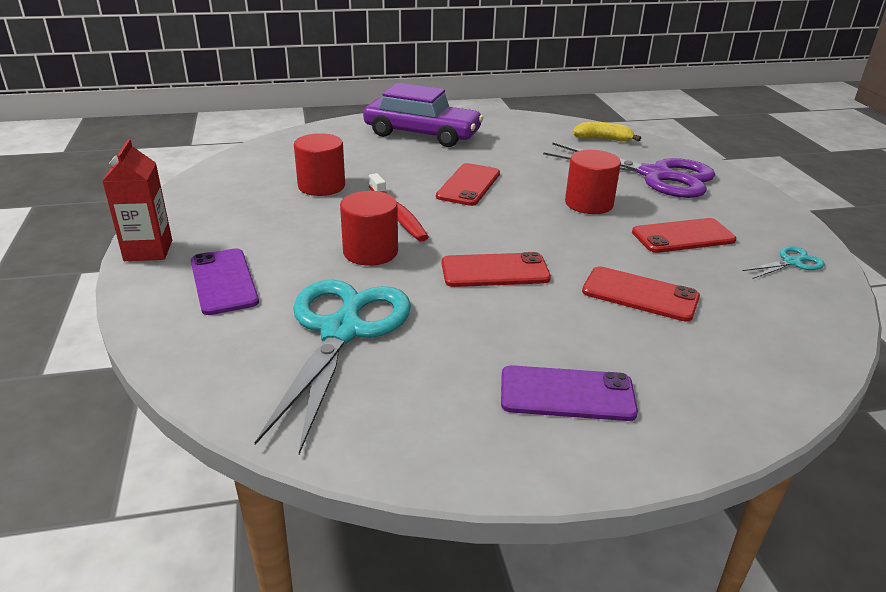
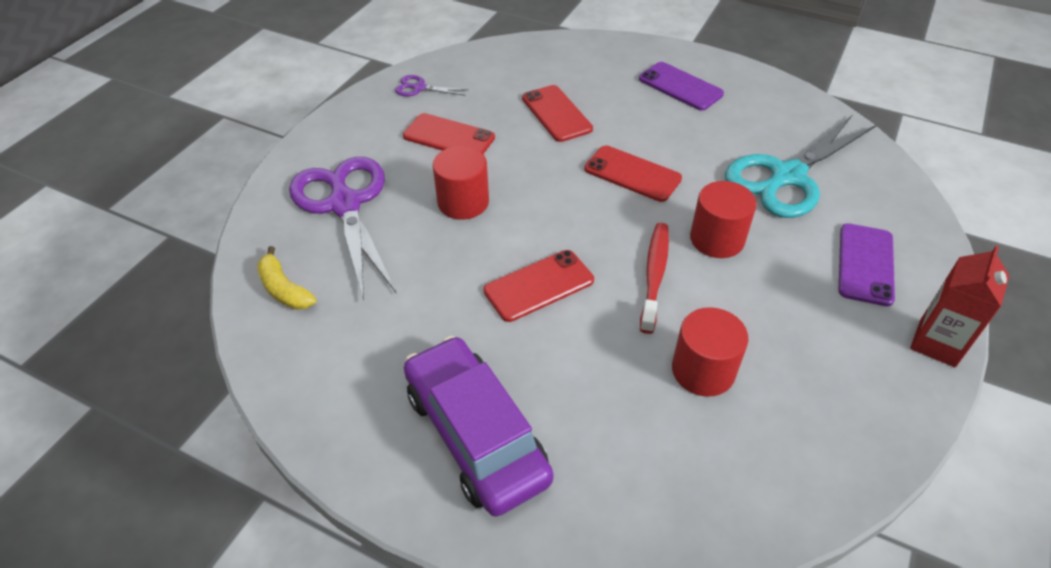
camera: 140 degrees left, 15 degrees up
turquoise scissors [743,246,825,279] -> purple scissors [395,75,468,96]

